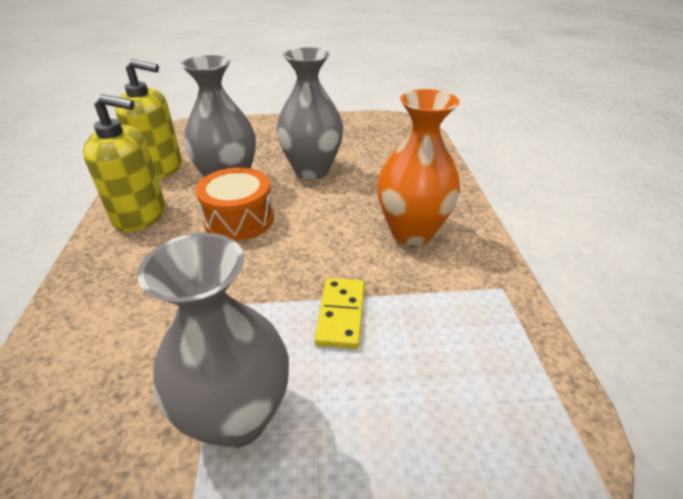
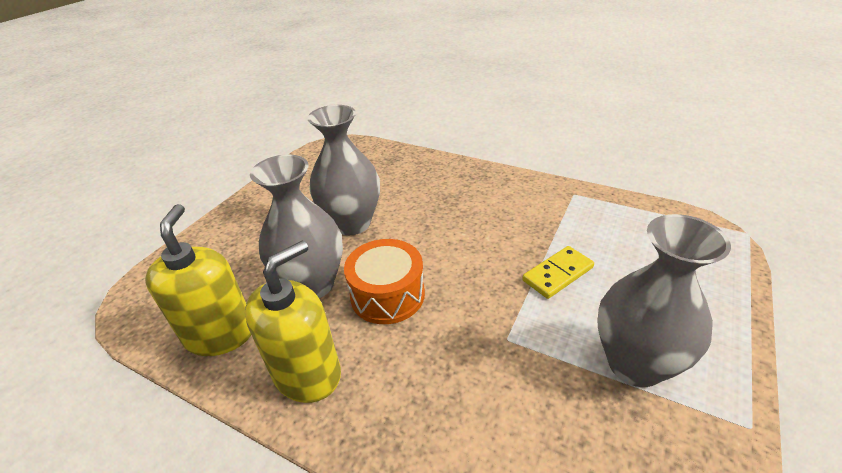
camera: 55 degrees left, 0 degrees up
yellow soap dispenser [115,59,182,180] -> yellow soap dispenser turned 45 degrees counterclockwise [145,204,251,356]
yellow domino [315,278,365,349] -> yellow domino turned 75 degrees counterclockwise [522,246,594,299]
orange vase [377,89,460,245] -> none

